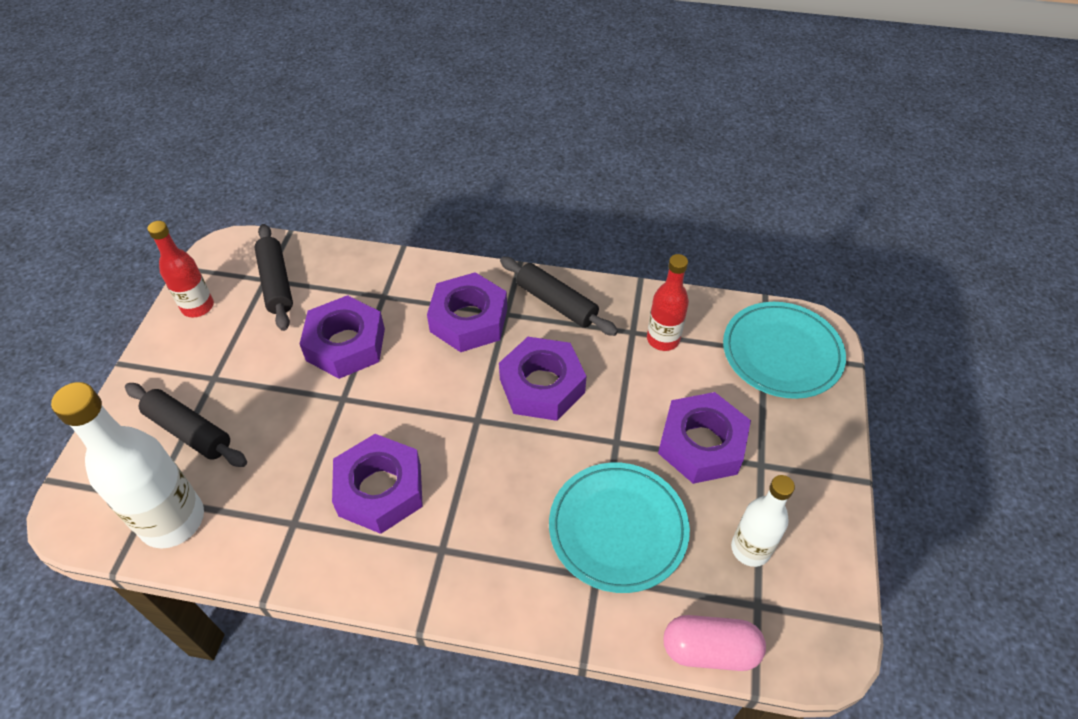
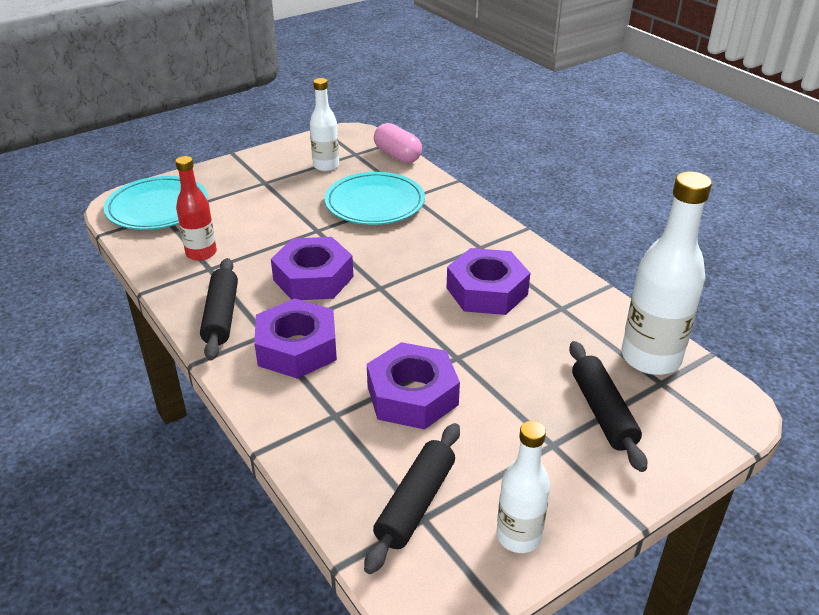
camera: 135 degrees left, 15 degrees down
red bottle [147,221,214,318] -> white bottle [497,421,550,553]
purple nut [658,392,751,484] -> none

